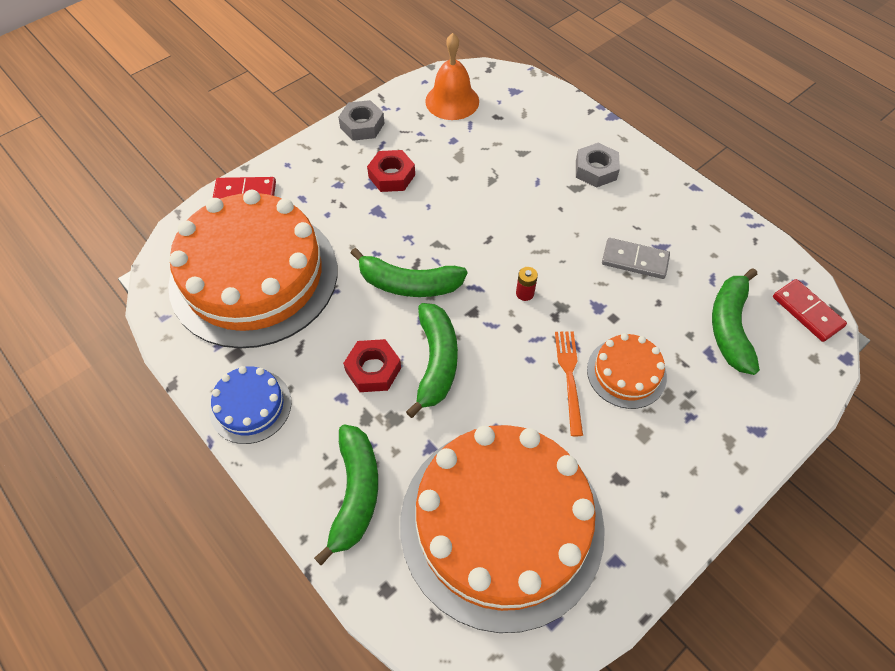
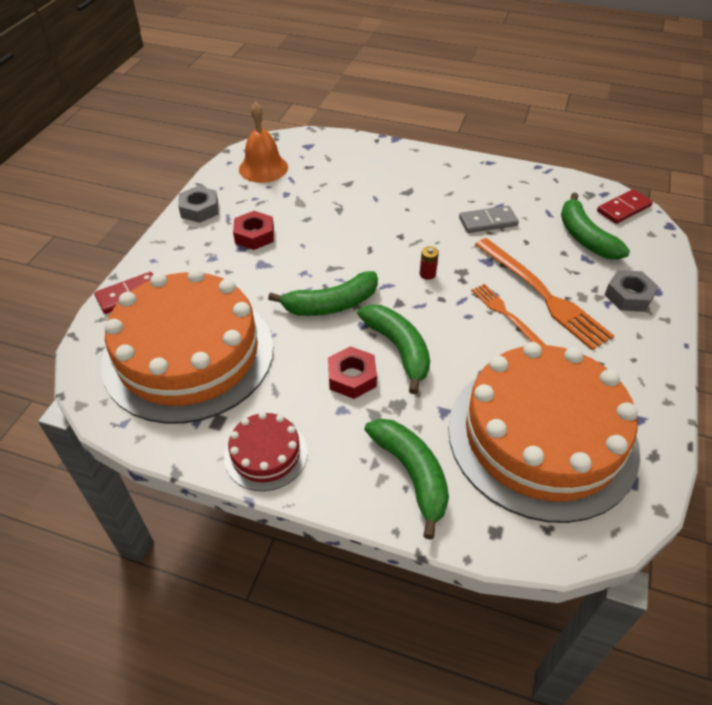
camera: 30 degrees left, 10 degrees down
blue cake [209,366,292,444] -> red cake [224,412,308,491]
grey nut [576,143,620,188] -> grey nut moved to [604,270,659,312]
orange cake [587,333,667,409] -> orange fork [475,238,614,350]
red domino [773,279,847,342] -> red domino turned 60 degrees counterclockwise [597,189,653,224]

